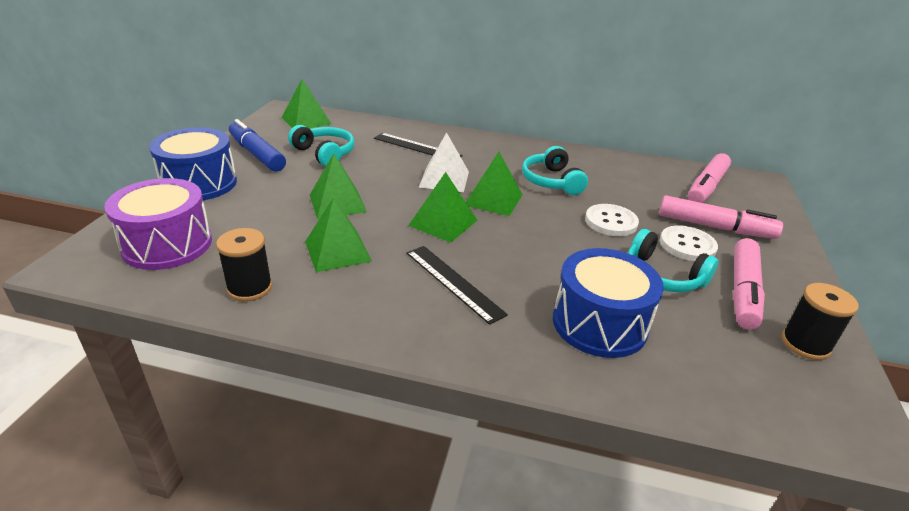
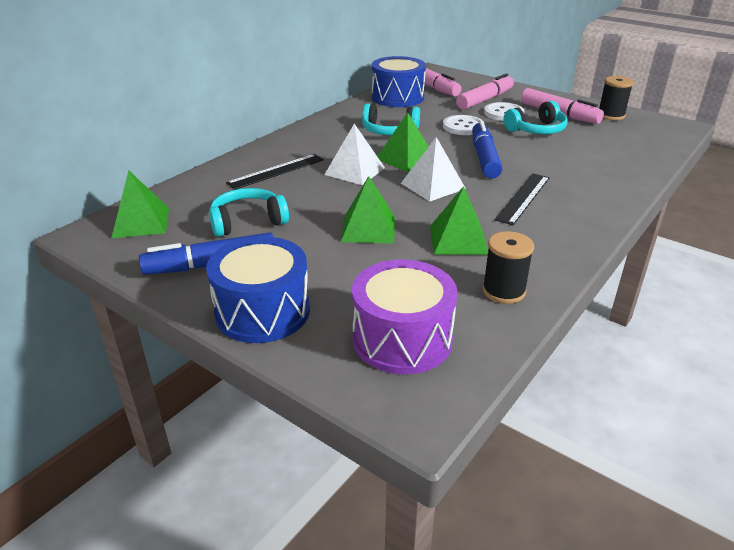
camera: 65 degrees left, 0 degrees up
black ruler [407,246,508,325] -> black ruler turned 45 degrees counterclockwise [495,173,550,225]
green pyramid [408,172,477,243] -> white pyramid [401,137,466,202]
blue drum [553,248,664,358] -> blue drum moved to [372,56,426,107]
none -> blue marker [472,121,502,179]

